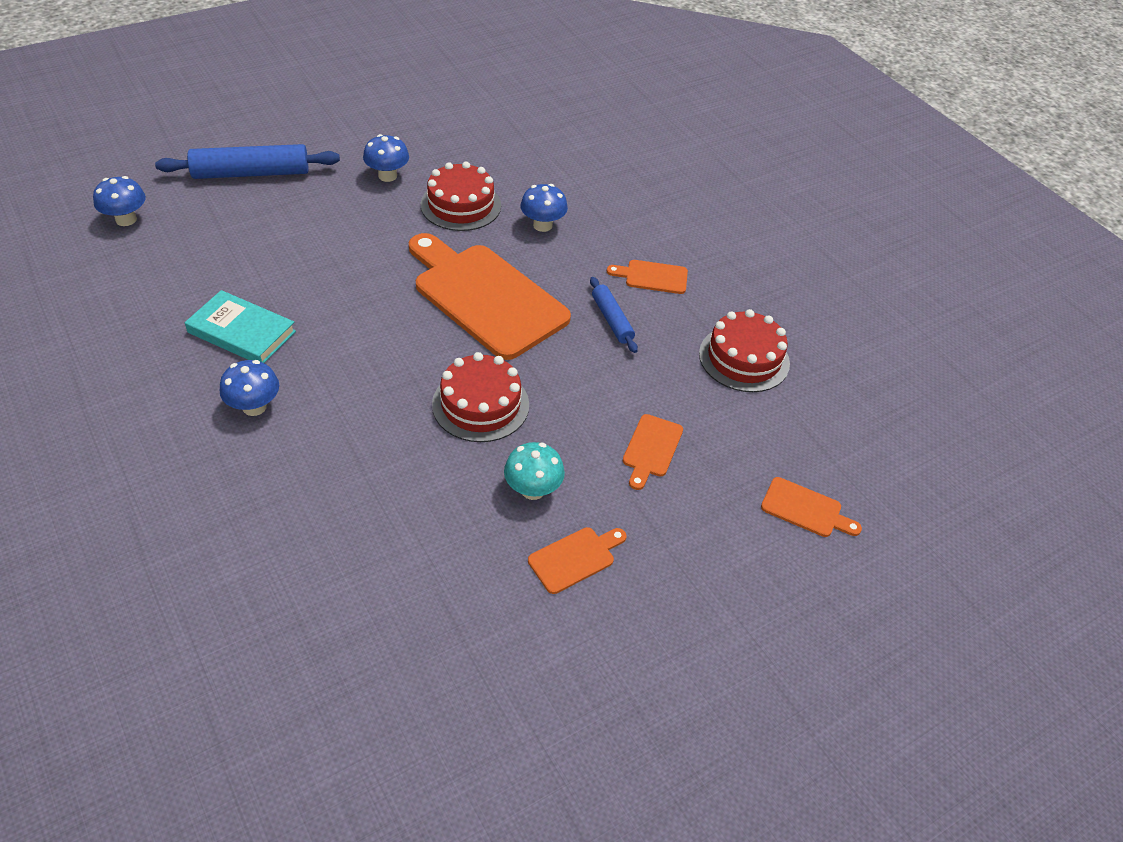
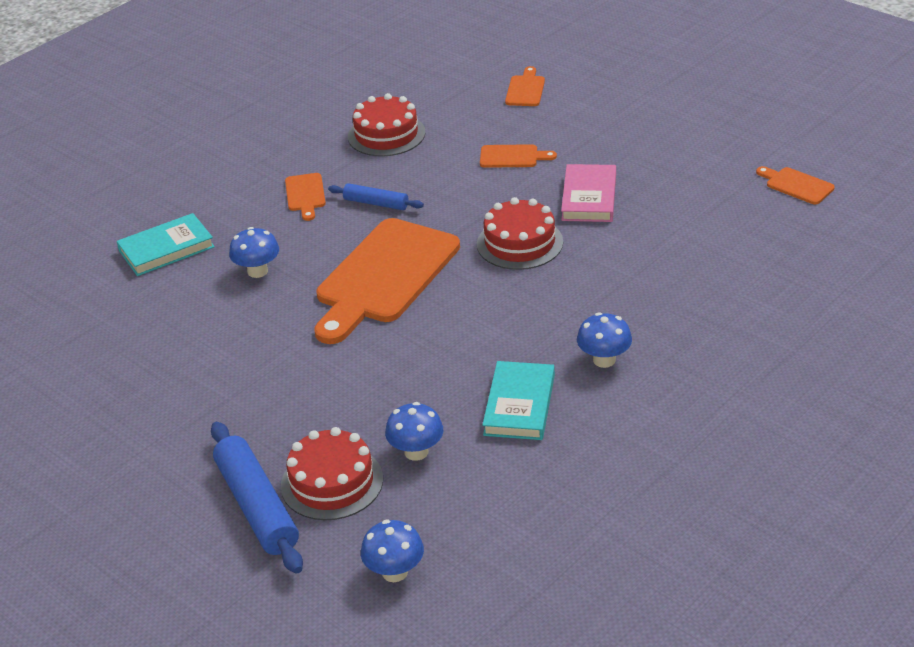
camera: 100 degrees left, 10 degrees down
blue mushroom [363,134,409,182] -> blue mushroom moved to [385,402,443,461]
red cake [421,162,501,231] -> red cake moved to [281,427,383,520]
turquoise mushroom [504,442,565,500] -> pink book [561,164,616,222]
orange cutting board [528,527,626,594] -> orange cutting board moved to [756,166,835,204]
blue rolling pin [590,277,638,353] -> blue rolling pin turned 60 degrees clockwise [328,183,424,210]
none -> turquoise book [117,213,215,276]

